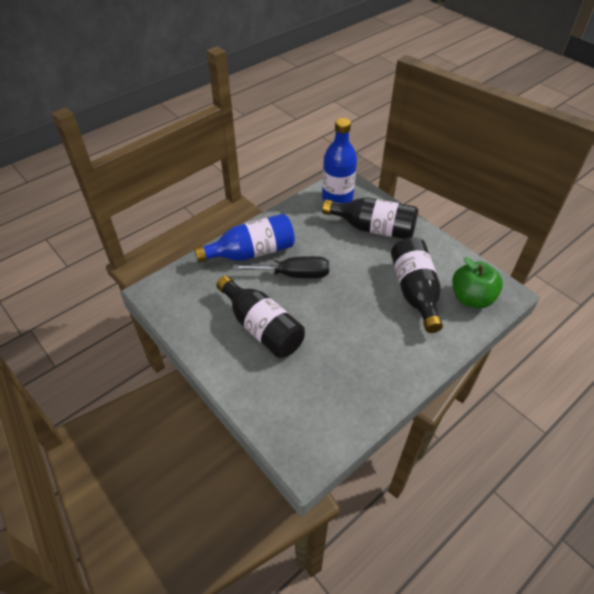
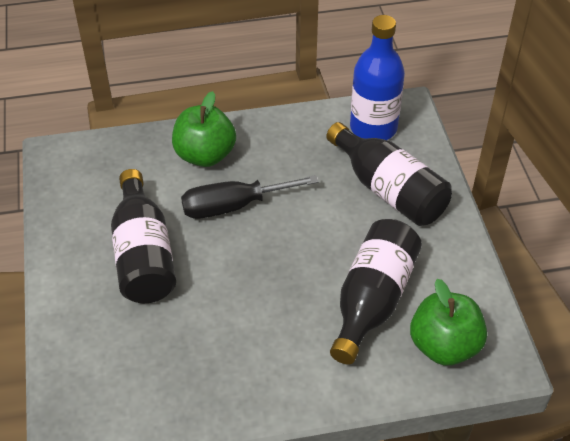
camera: 30 degrees right, 0 degrees up
blue bottle [194,214,295,263] -> green apple [172,91,236,167]
black screwdriver [233,256,329,278] -> black screwdriver turned 135 degrees clockwise [181,175,319,219]

